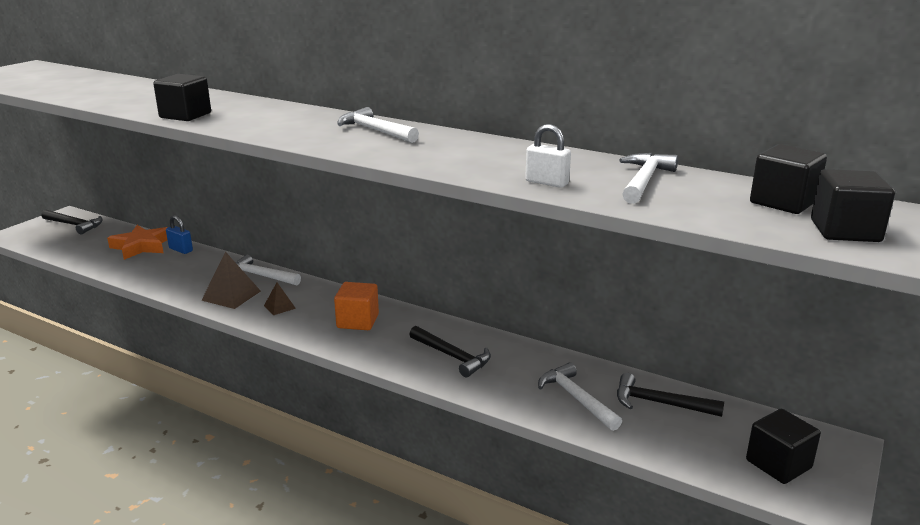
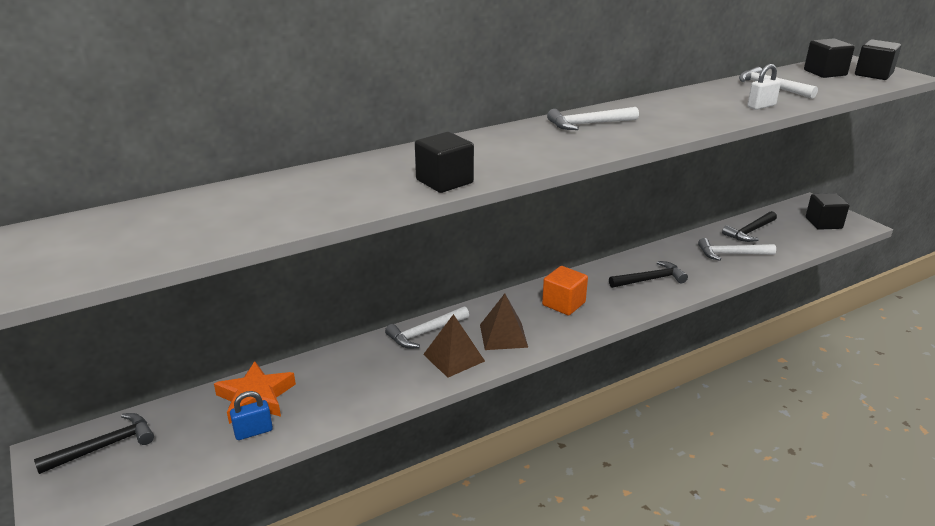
camera: 60 degrees left, 5 degrees up
blue padlock [166,215,193,254] -> blue padlock moved to [230,391,273,440]
brown pyramid [264,283,296,315] -> brown pyramid [480,294,528,350], size x1.76

